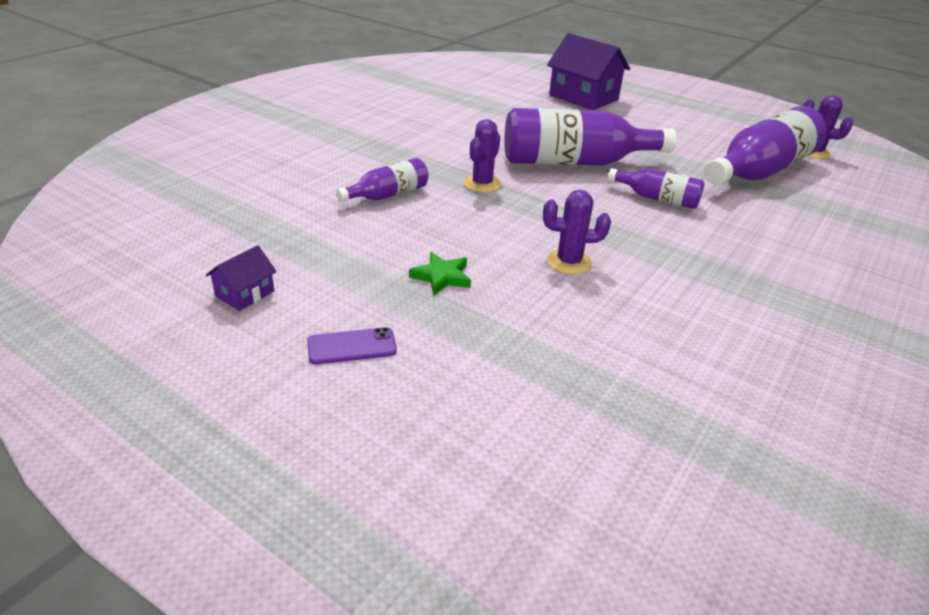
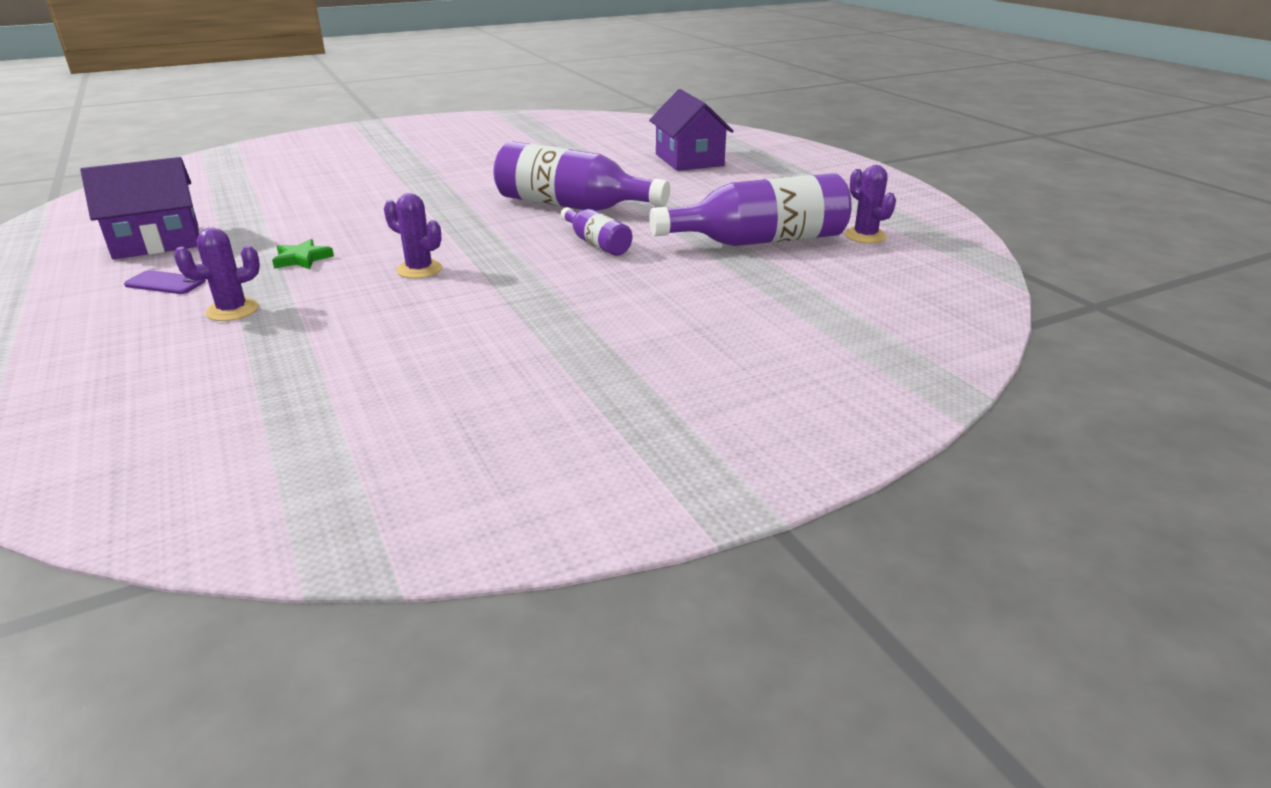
camera: 30 degrees right, 5 degrees down
purple house [206,245,277,311] -> purple house [80,157,199,259], size x2.12
purple bottle [336,158,428,202] -> none
purple cactus [464,119,502,193] -> purple cactus moved to [174,227,260,321]

